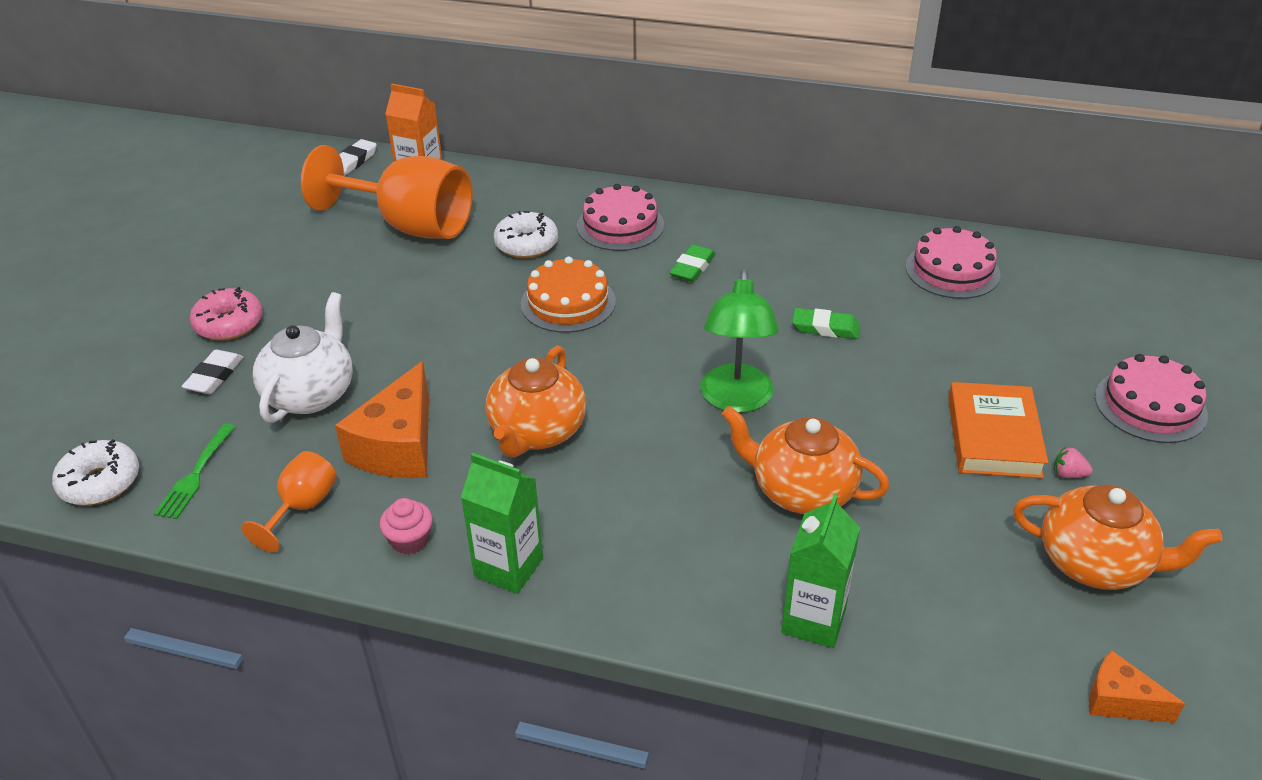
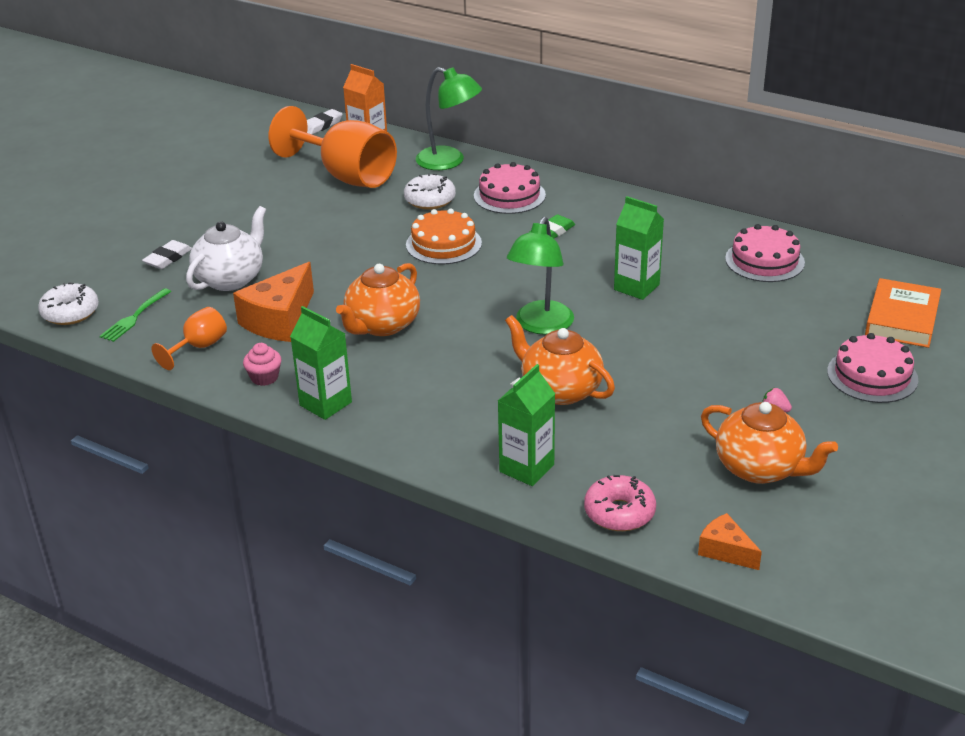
camera: 15 degrees right, 5 degrees down
pink donut [190,287,263,340] -> pink donut moved to [584,475,656,531]
green eraser [792,308,860,339] -> green carton [614,196,664,300]
orange book [948,382,1048,478] -> orange book moved to [865,278,941,348]
none -> green lamp [416,67,482,170]

